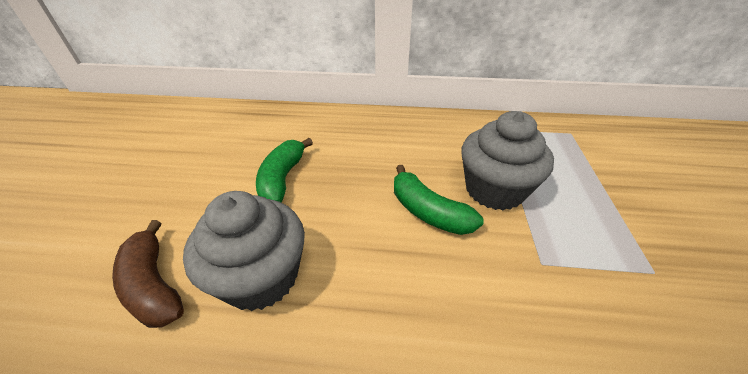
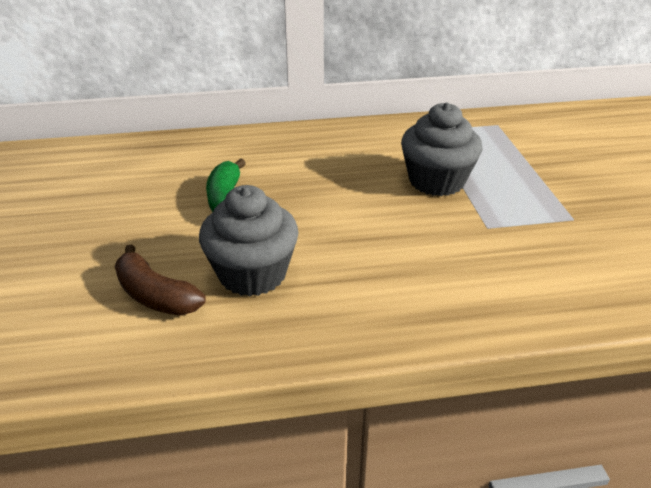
camera: 15 degrees left, 5 degrees down
green banana [394,165,484,235] -> none

